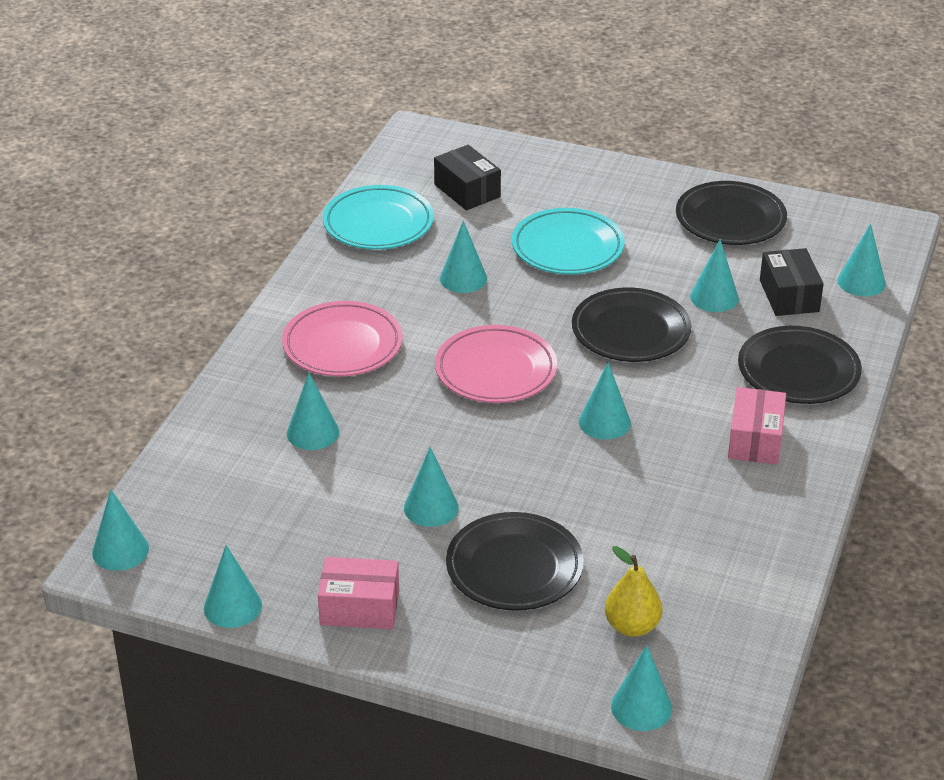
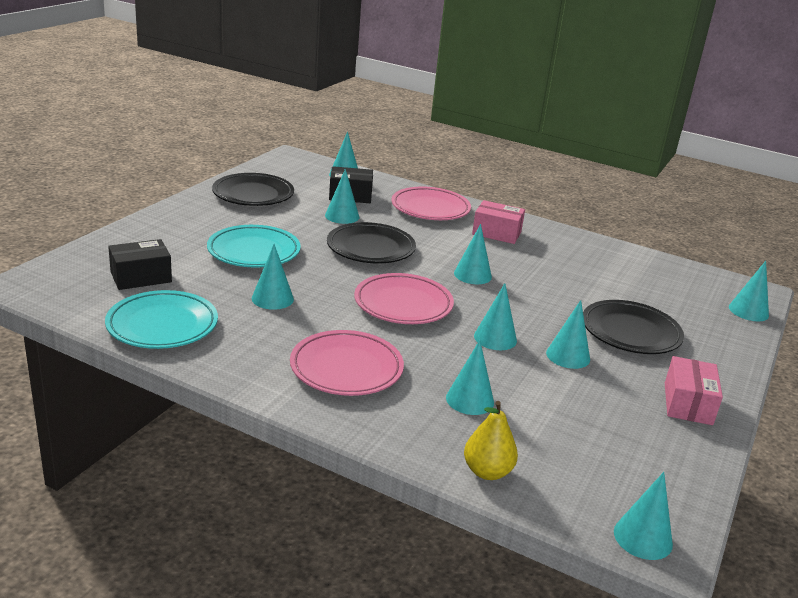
camera: 85 degrees left, 10 degrees down
turquoise cone [204,545,262,628] -> turquoise cone moved to [474,283,517,350]
yellow pear [605,546,663,637] -> yellow pear moved to [464,401,518,480]
black plate [738,326,862,404] -> pink plate [391,186,471,220]

